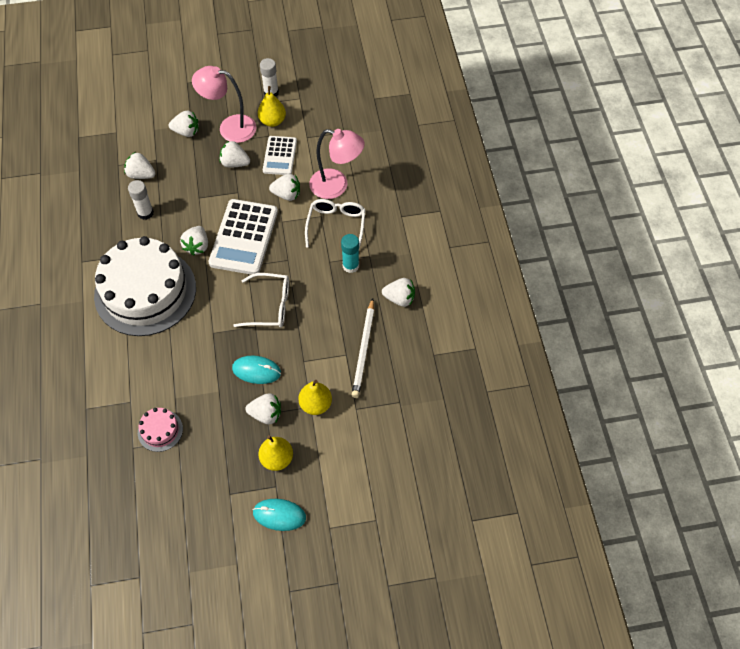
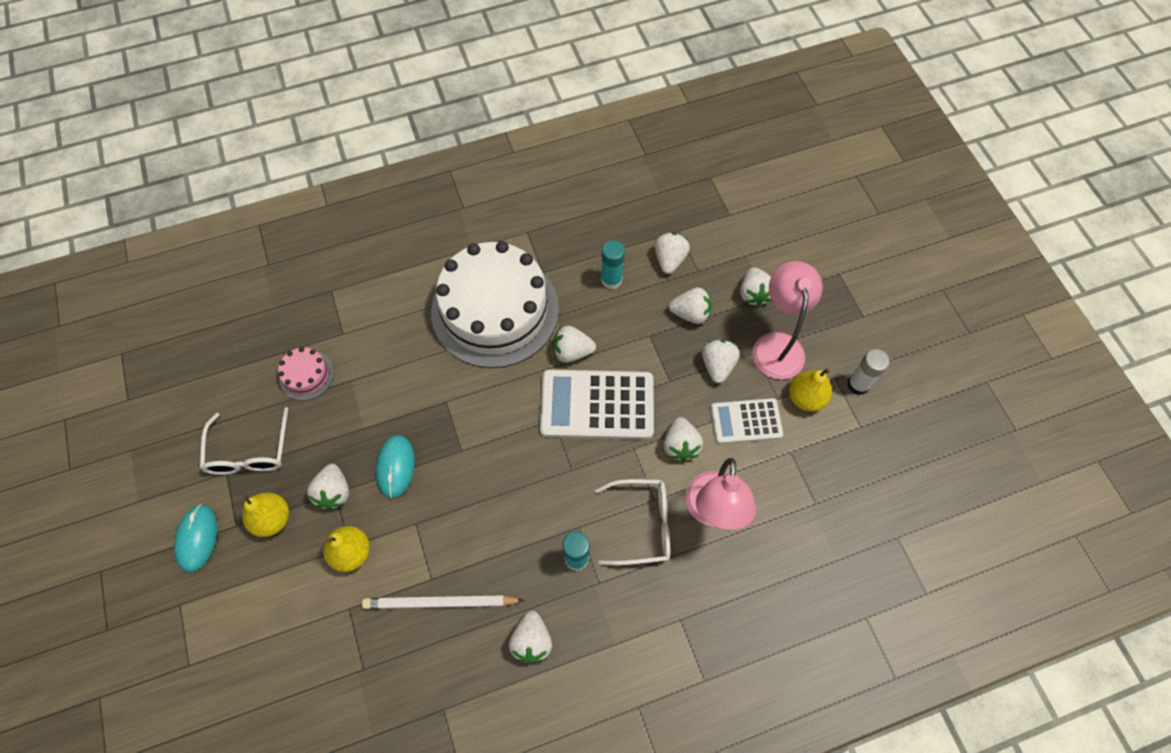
camera: 80 degrees right, 5 degrees up
white glue stick [128,180,154,220] -> turquoise glue stick [601,240,625,289]
white glasses [233,273,289,328] -> white glasses moved to [200,407,288,475]
none -> white strawberry [669,287,712,324]

